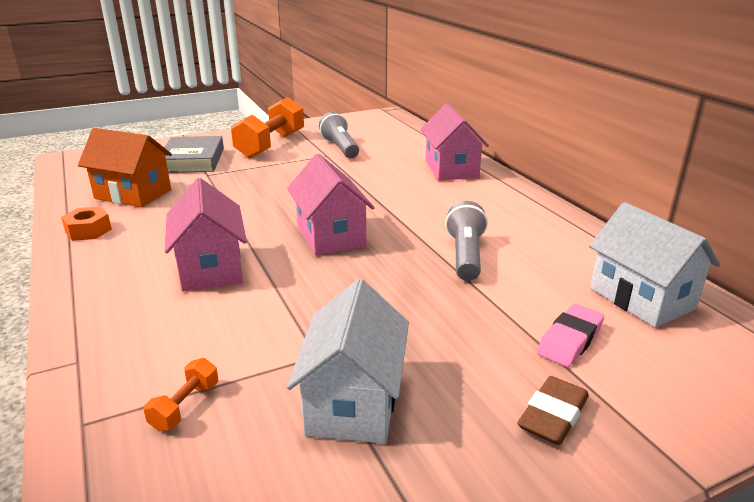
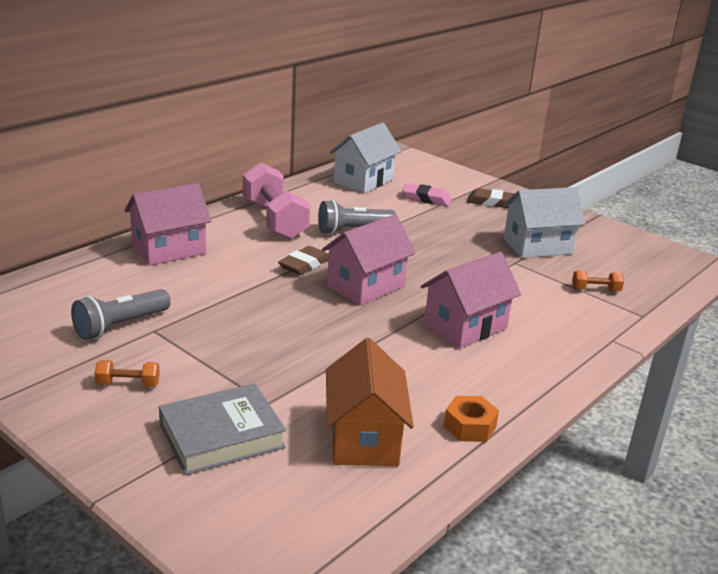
camera: 115 degrees left, 0 degrees up
orange dumbbell [231,97,304,159] -> orange dumbbell [95,360,160,387], size x0.43
none -> pink dumbbell [243,163,310,239]
none -> brown eraser [278,246,329,275]

